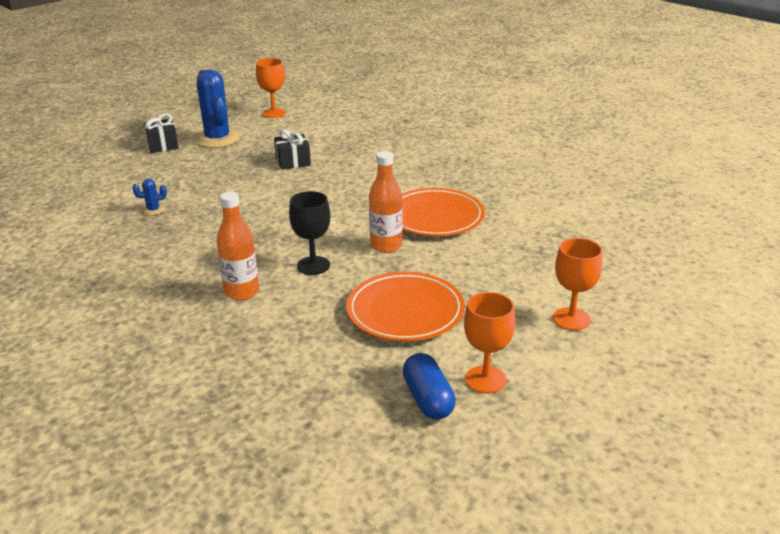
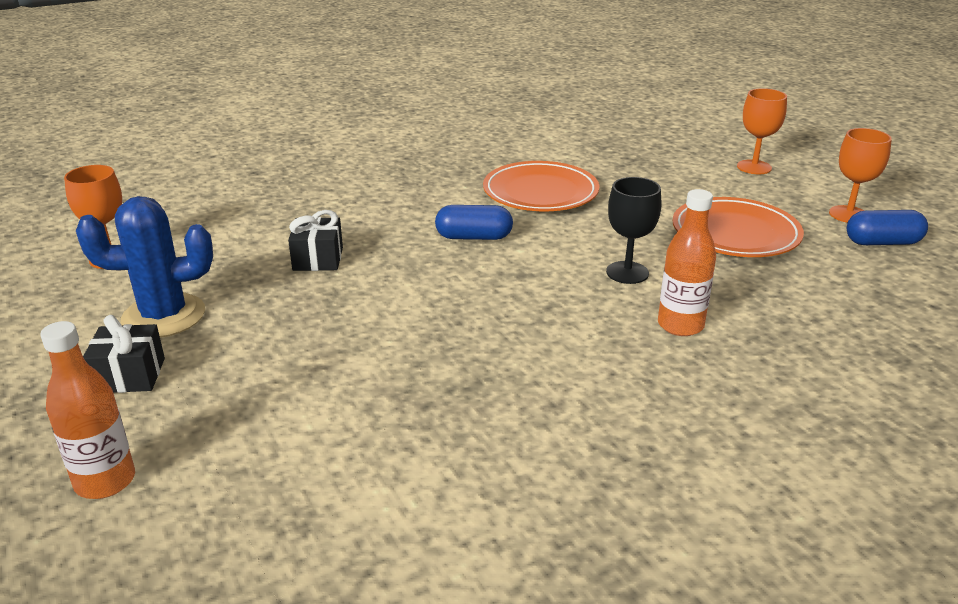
camera: 75 degrees left, 0 degrees up
blue cactus [132,179,167,215] -> none
orange bottle [369,151,403,253] -> orange bottle moved to [40,321,135,499]
none -> blue capsule [435,205,513,240]

